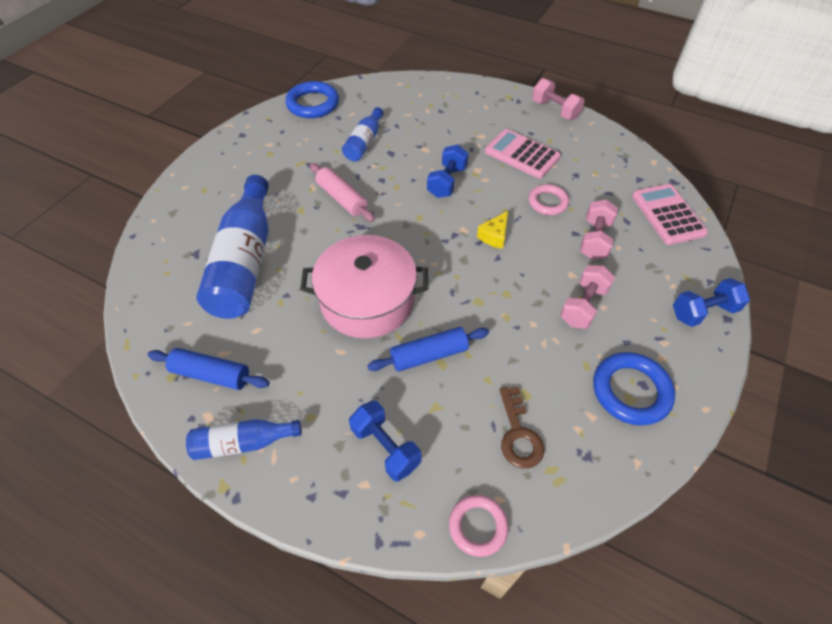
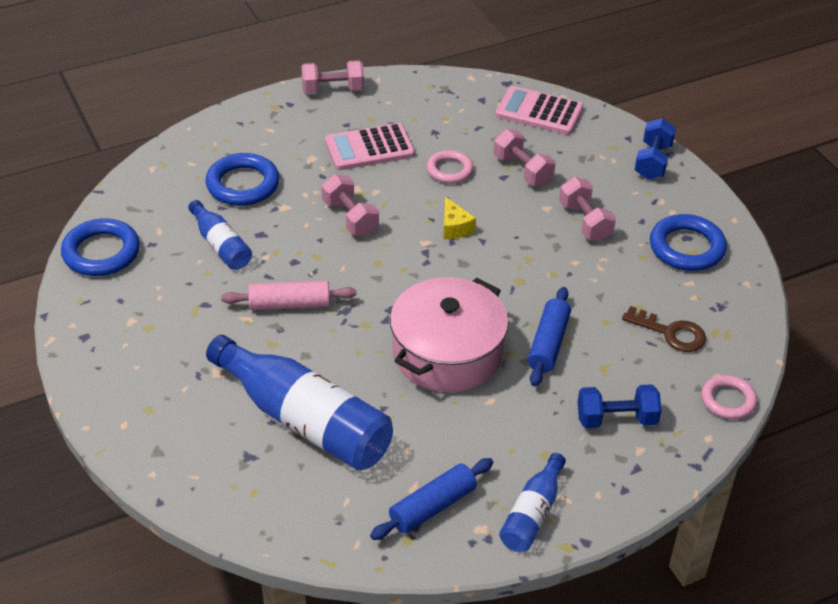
camera: 55 degrees left, 10 degrees down
blue dumbbell [427,145,469,198] -> pink dumbbell [322,174,379,236]
none -> blue ring [205,153,279,206]

